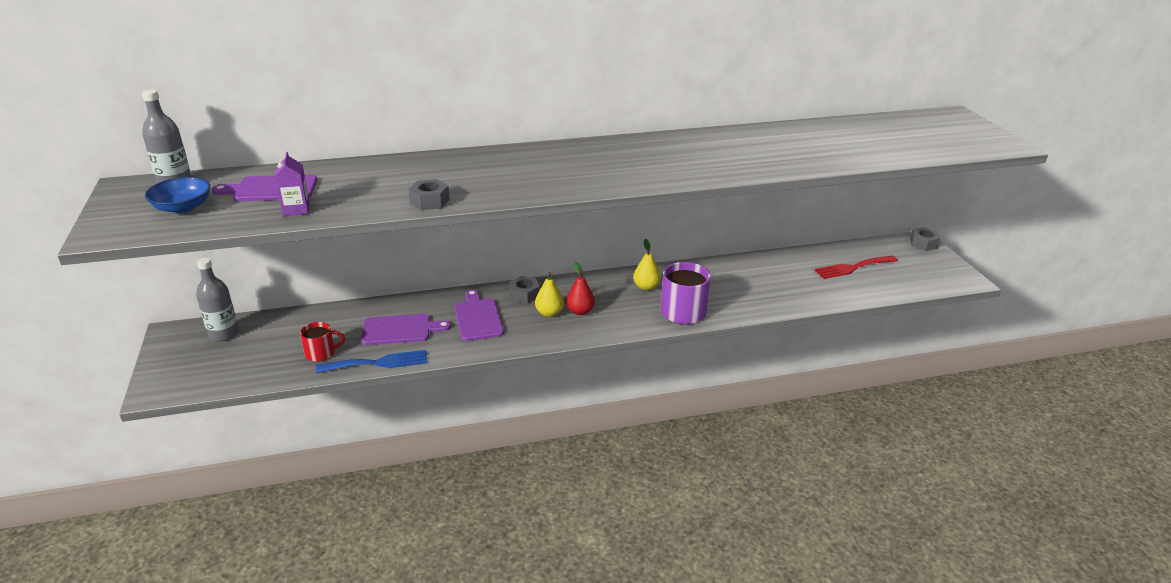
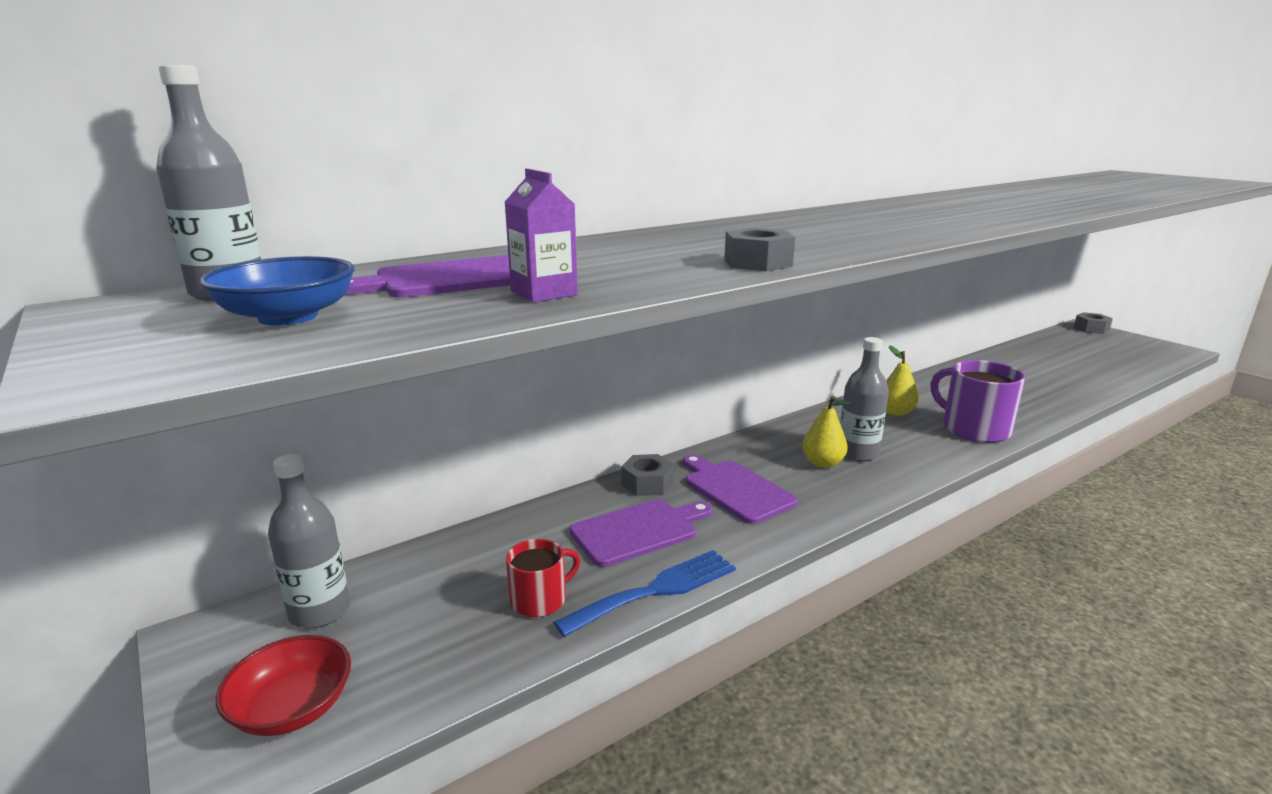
camera: 20 degrees left, 10 degrees down
grey nut [509,276,539,304] -> grey nut moved to [621,454,673,496]
red pear [566,262,595,315] -> grey bottle [840,337,889,462]
red fork [814,256,898,279] -> none
none -> red bowl [216,635,351,736]

